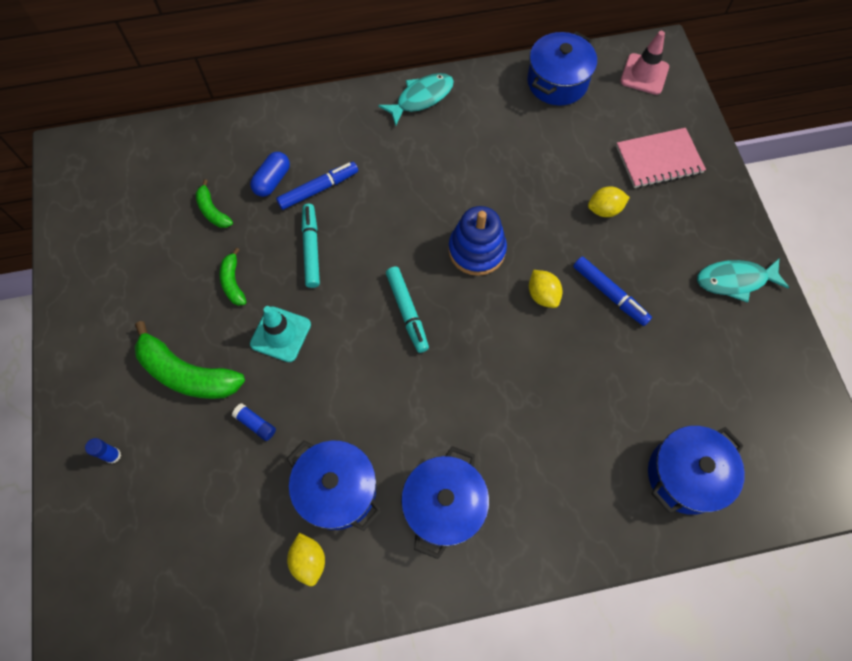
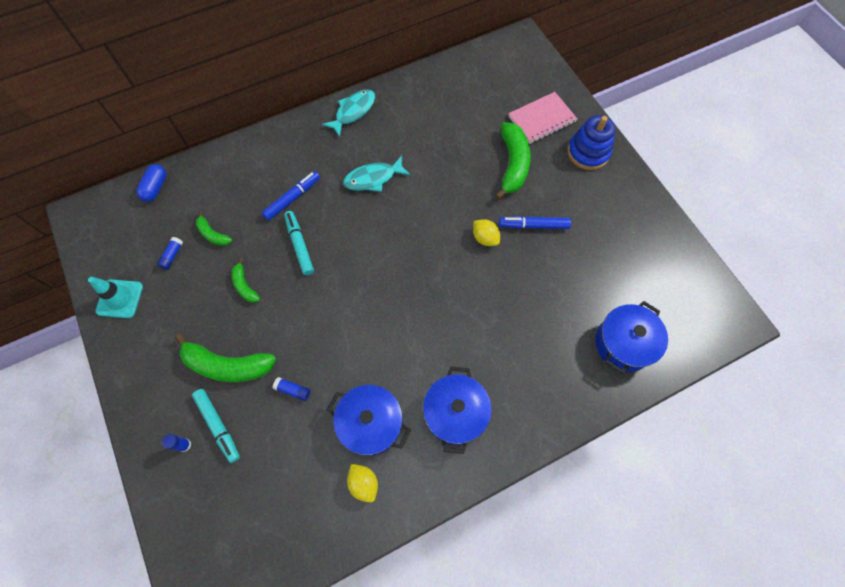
camera: 15 degrees left, 0 degrees up
blue capsule [250,152,290,197] -> blue capsule moved to [136,164,166,202]
turquoise traffic cone [250,306,311,362] -> turquoise traffic cone moved to [88,277,143,318]
turquoise marker [386,267,429,353] -> turquoise marker moved to [192,389,240,463]
blue stacking toy [448,206,507,276] -> blue stacking toy moved to [567,115,615,170]
blue pot [527,32,597,106] -> none
blue marker [573,257,652,326] -> blue marker turned 150 degrees clockwise [499,216,571,229]
yellow lemon [588,187,630,217] -> green banana [495,122,531,200]
pink traffic cone [620,31,669,95] -> none
turquoise fish [697,259,789,303] -> turquoise fish moved to [343,155,410,192]
none -> blue glue stick [157,237,183,270]

